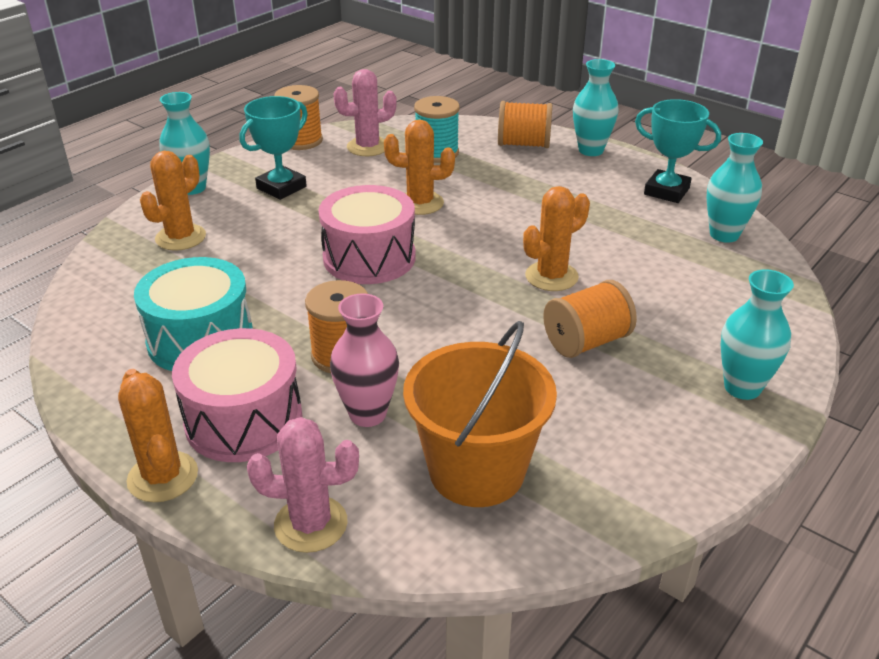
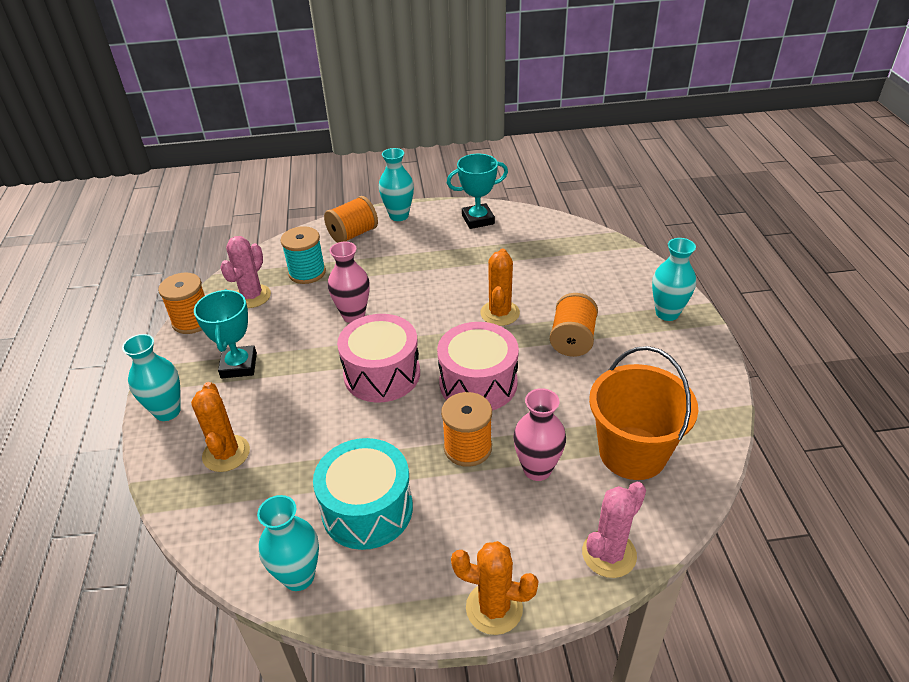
camera: 45 degrees left, 5 degrees up
pink drum [172,328,303,462] -> pink drum moved to [437,322,519,411]
orange cactus [384,119,455,215] -> pink vase [328,242,370,323]
turquoise vase [707,133,763,243] -> turquoise vase moved to [257,495,319,591]

